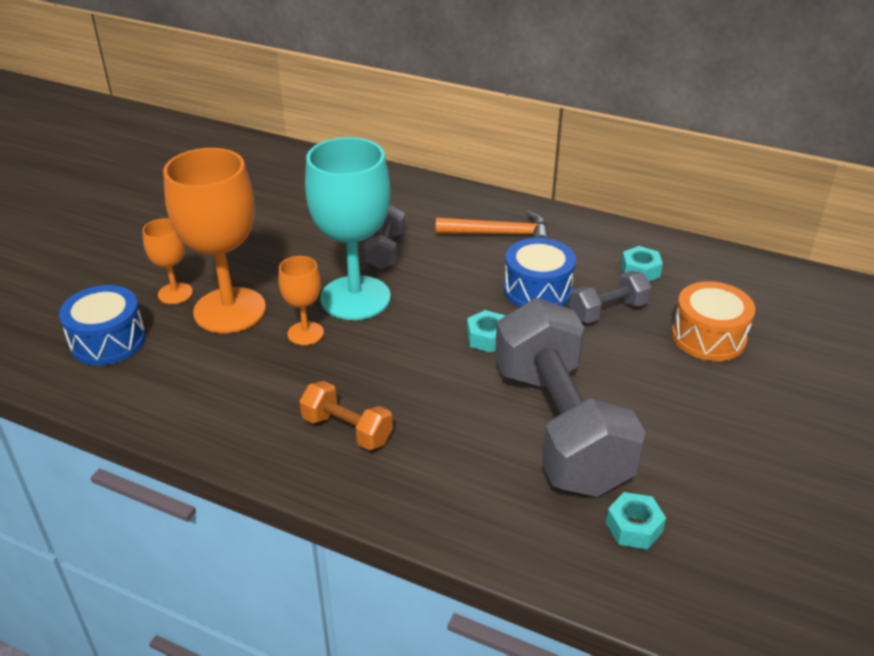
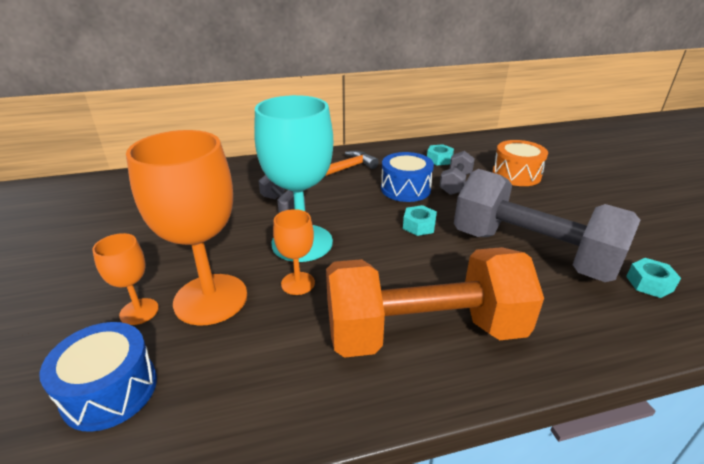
camera: 40 degrees left, 5 degrees down
orange dumbbell [299,381,393,450] -> orange dumbbell [326,247,544,358], size x2.23

